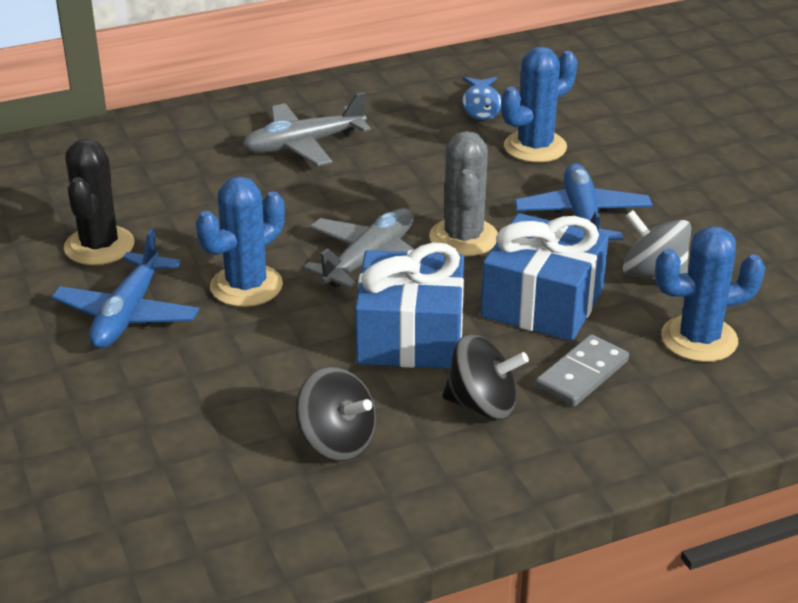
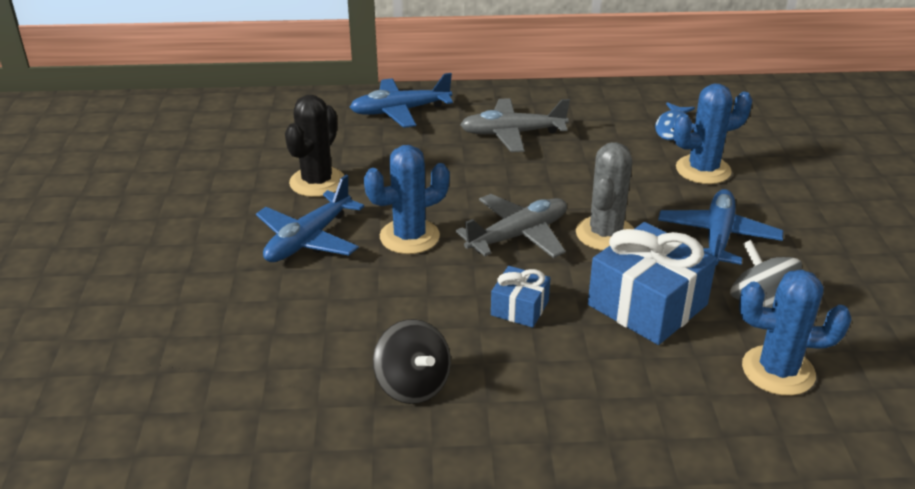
camera: 20 degrees right, 0 degrees up
blue gift [355,242,464,369] -> blue gift [491,266,550,328], size x0.52
black spinning top [442,334,529,420] -> none
grey domino [535,334,629,407] -> none
none -> blue plane [350,73,453,128]

